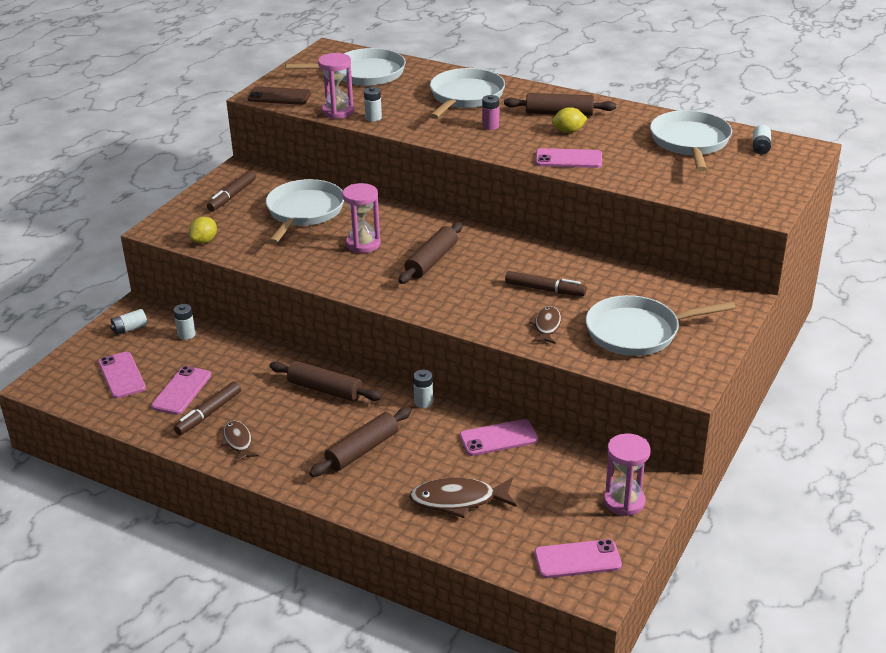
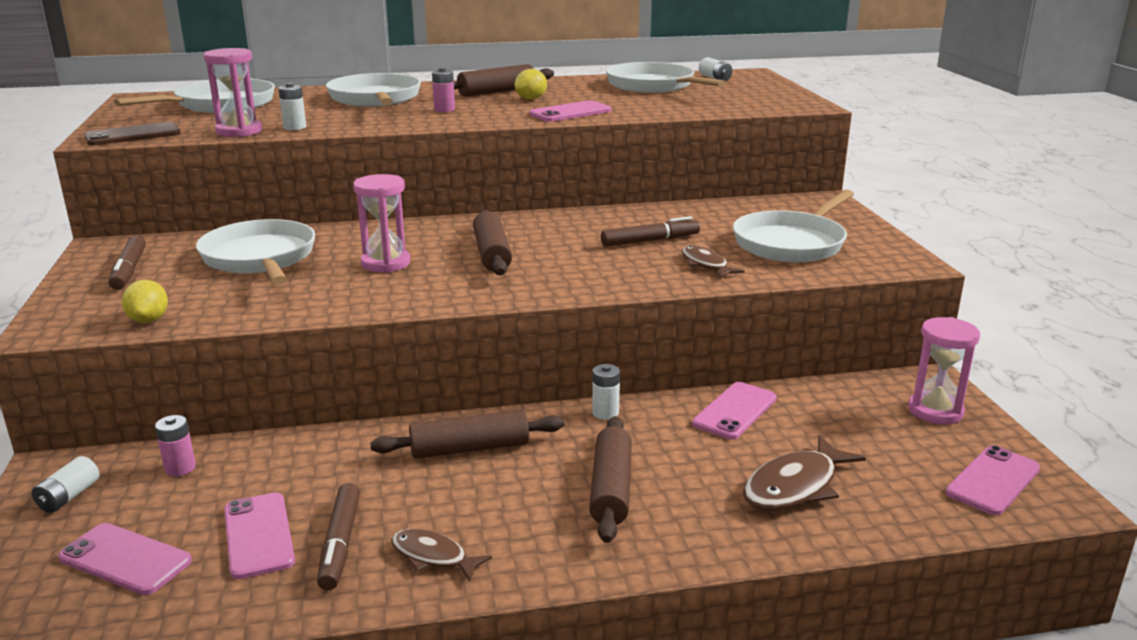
camera: 40 degrees left, 10 degrees down
white battery [173,304,196,340] -> pink battery [155,415,196,476]

